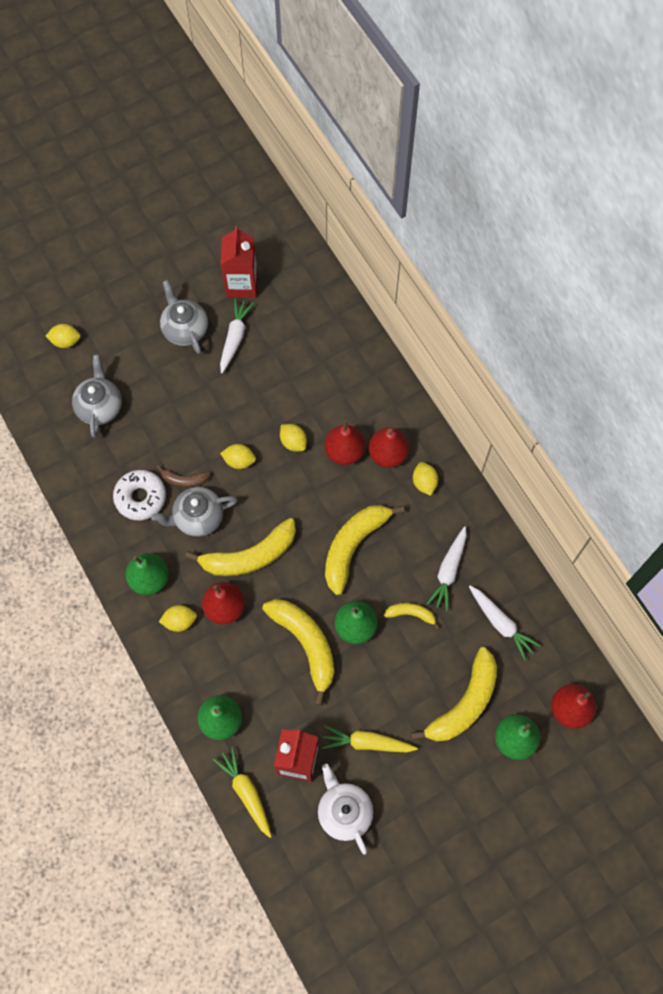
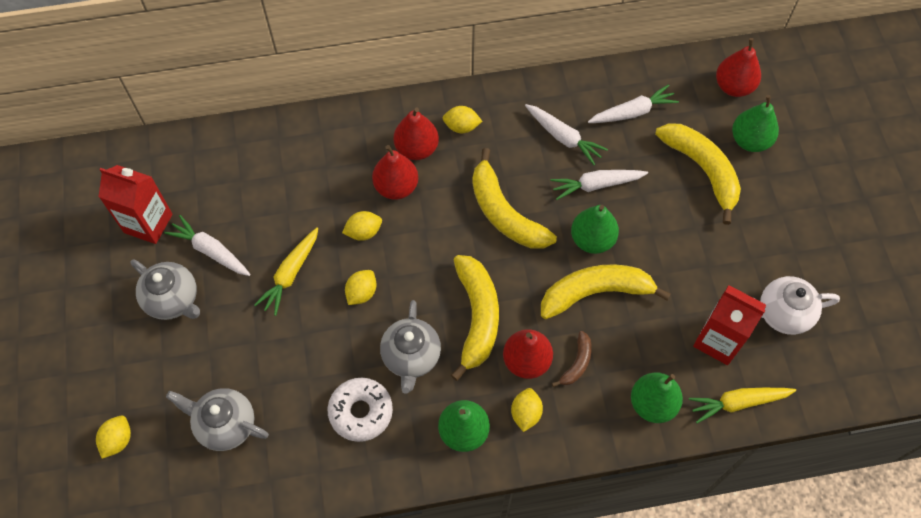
camera: 70 degrees left, 5 degrees down
brown banana [156,465,210,487] -> brown banana moved to [552,331,592,387]
grey teapot [160,280,208,354] -> grey teapot turned 135 degrees counterclockwise [130,259,200,320]
yellow carrot [322,725,418,752] -> yellow carrot moved to [254,228,318,316]
yellow banana [384,603,440,630] -> white carrot [550,170,648,200]

